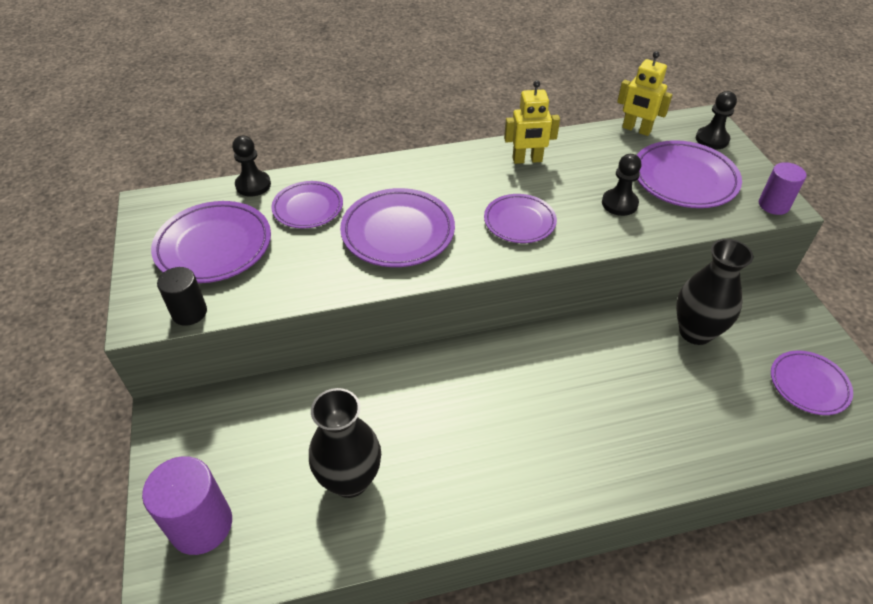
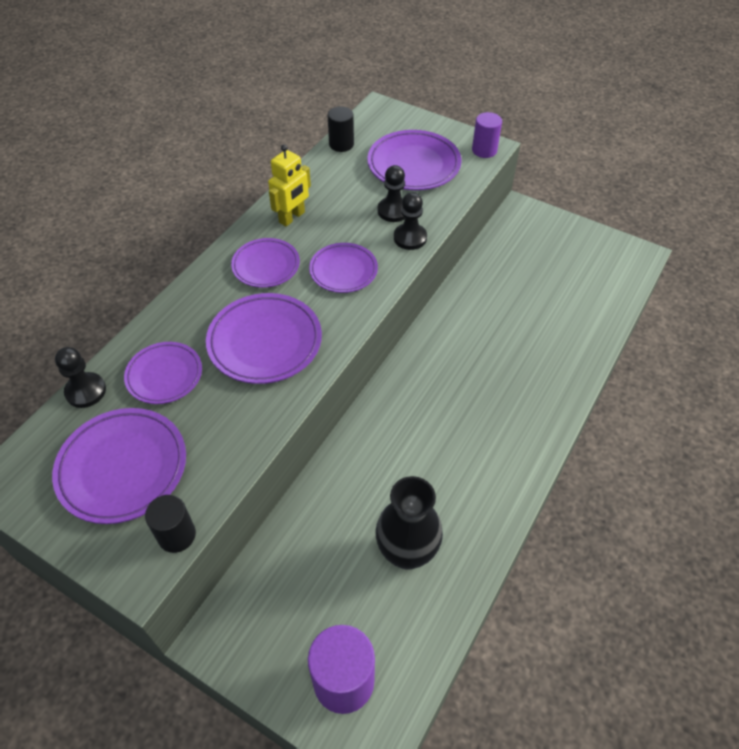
camera: 45 degrees left, 5 degrees up
yellow robot [617,51,672,136] -> black cylinder [327,107,354,152]
black vase [676,239,754,345] -> none
black pawn [696,91,737,149] -> black pawn moved to [394,192,427,250]
purple plate [771,351,853,415] -> purple plate moved to [231,238,300,288]

